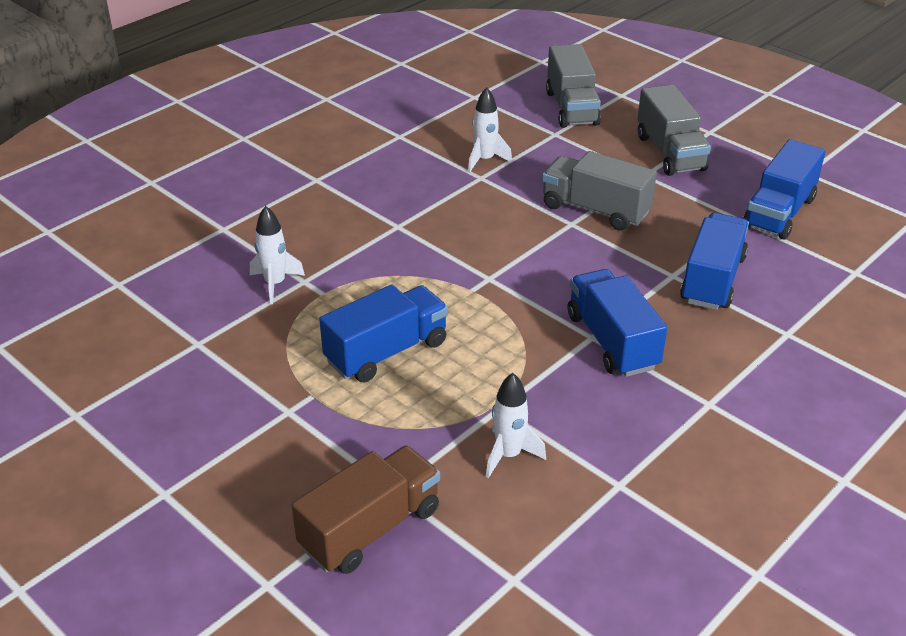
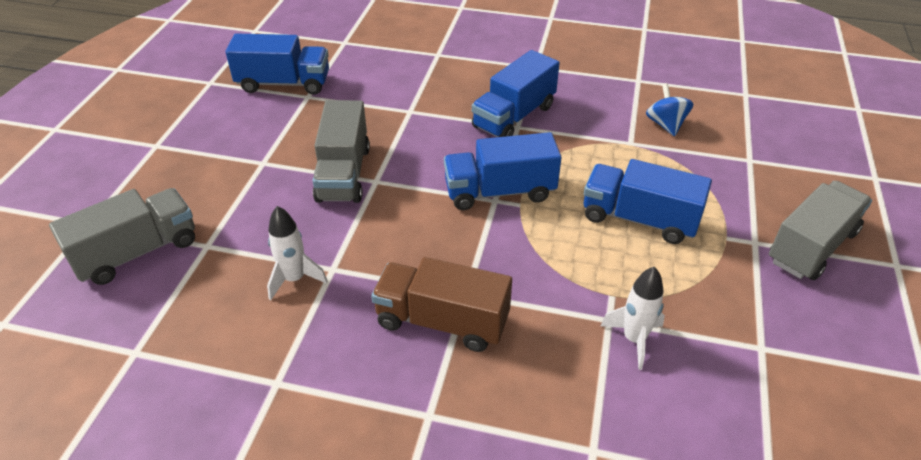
camera: 120 degrees left, 5 degrees up
brown truck [291,445,440,574] -> brown truck moved to [371,257,512,352]
white rocket [486,373,546,478] -> blue spinning top [646,83,694,136]
grey truck [637,84,711,176] -> grey truck moved to [769,181,872,280]
blue truck [680,213,749,310] -> blue truck moved to [444,132,562,210]

